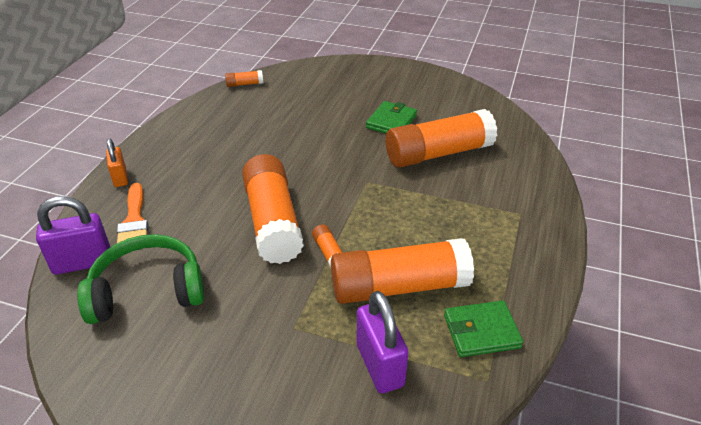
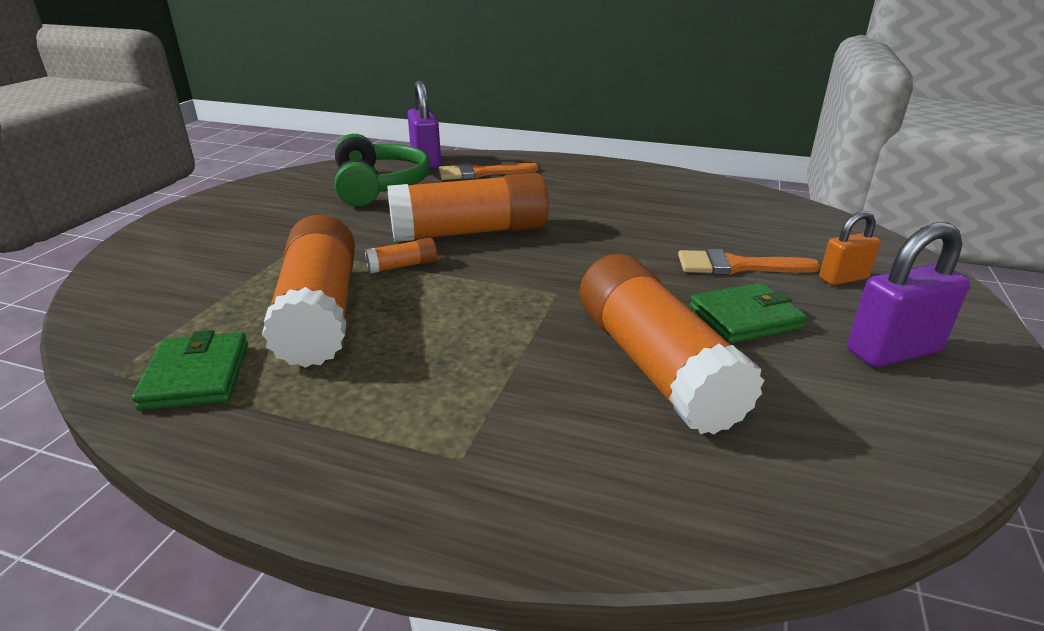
camera: 90 degrees right, 10 degrees down
orange padlock [106,138,128,187] -> orange padlock moved to [819,211,880,285]
orange glue stick [225,70,263,87] -> none
purple padlock [357,291,408,393] -> purple padlock moved to [847,222,970,367]
green wallet [366,101,417,134] -> green wallet turned 45 degrees counterclockwise [690,282,807,343]
none -> orange brush [678,249,820,275]

